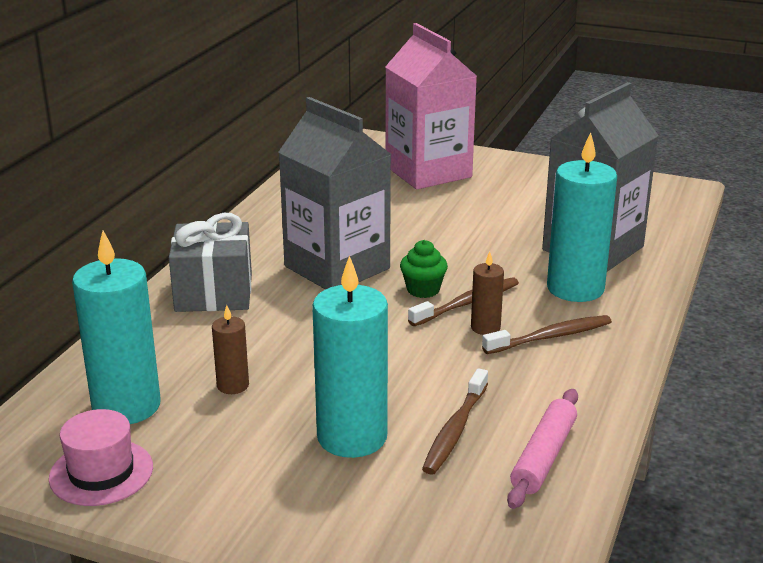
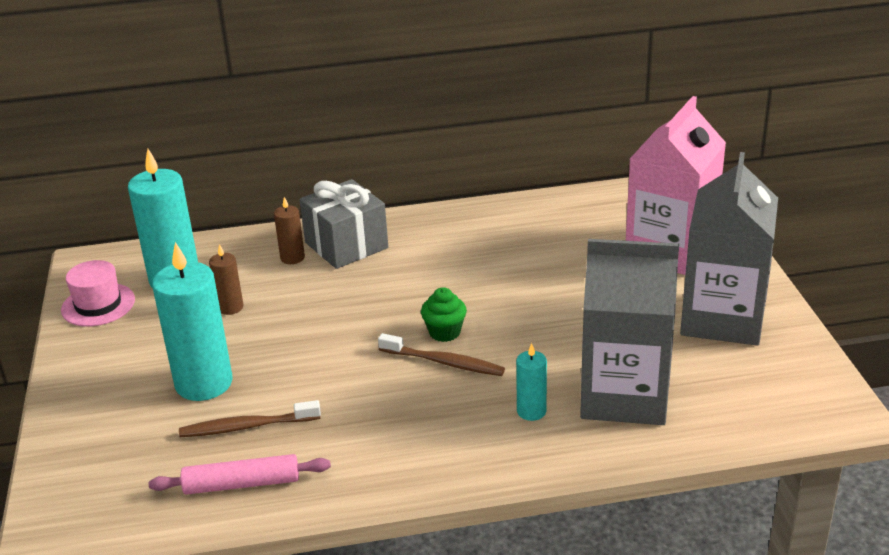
camera: 60 degrees right, 5 degrees up
grey carton [278,97,392,289] -> grey carton moved to [680,152,778,346]
brown candle [471,252,504,335] -> brown candle moved to [274,197,305,264]
brown toothbrush [482,315,612,354] -> none
turquoise candle [547,132,617,302] -> turquoise candle [516,343,547,421], size x0.49

